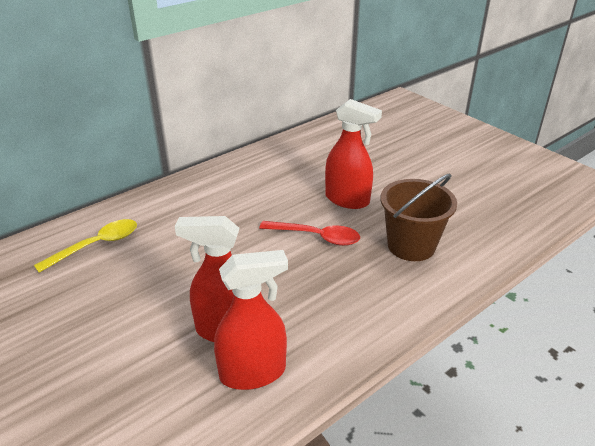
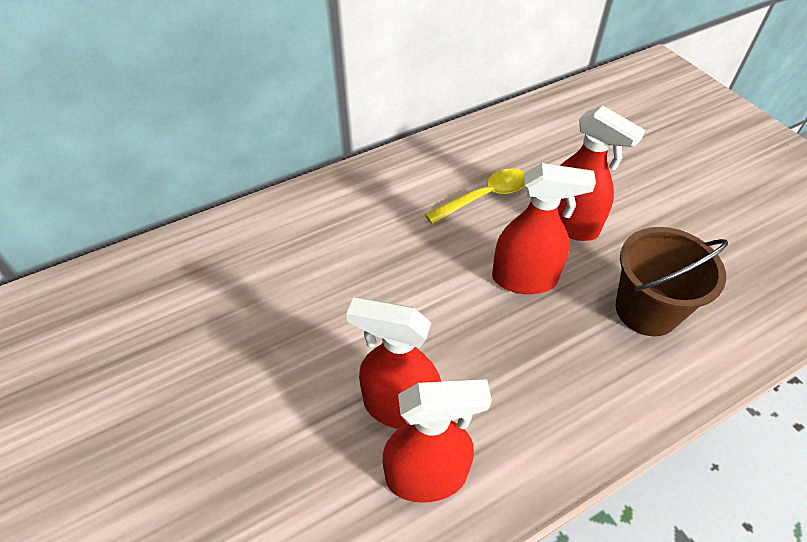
camera: 10 degrees right, 15 degrees up
yellow spoon [34,219,137,273] -> yellow spoon moved to [425,168,525,224]
red spoon [259,221,360,246] -> red spray bottle [492,163,596,294]

